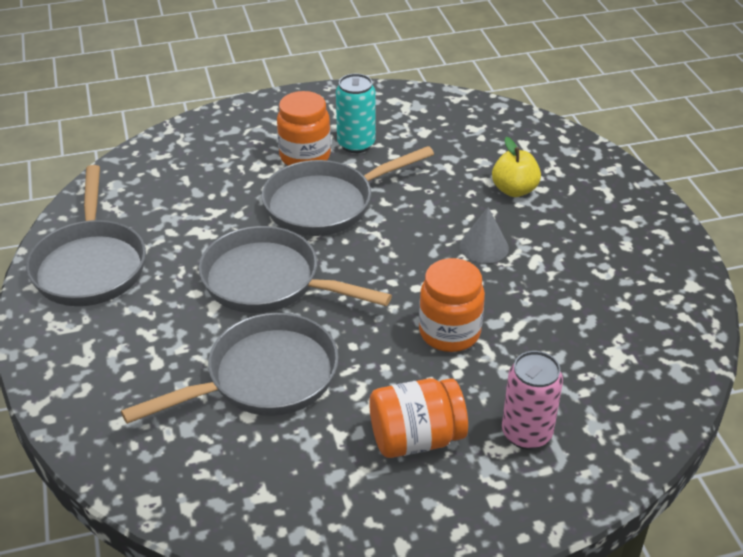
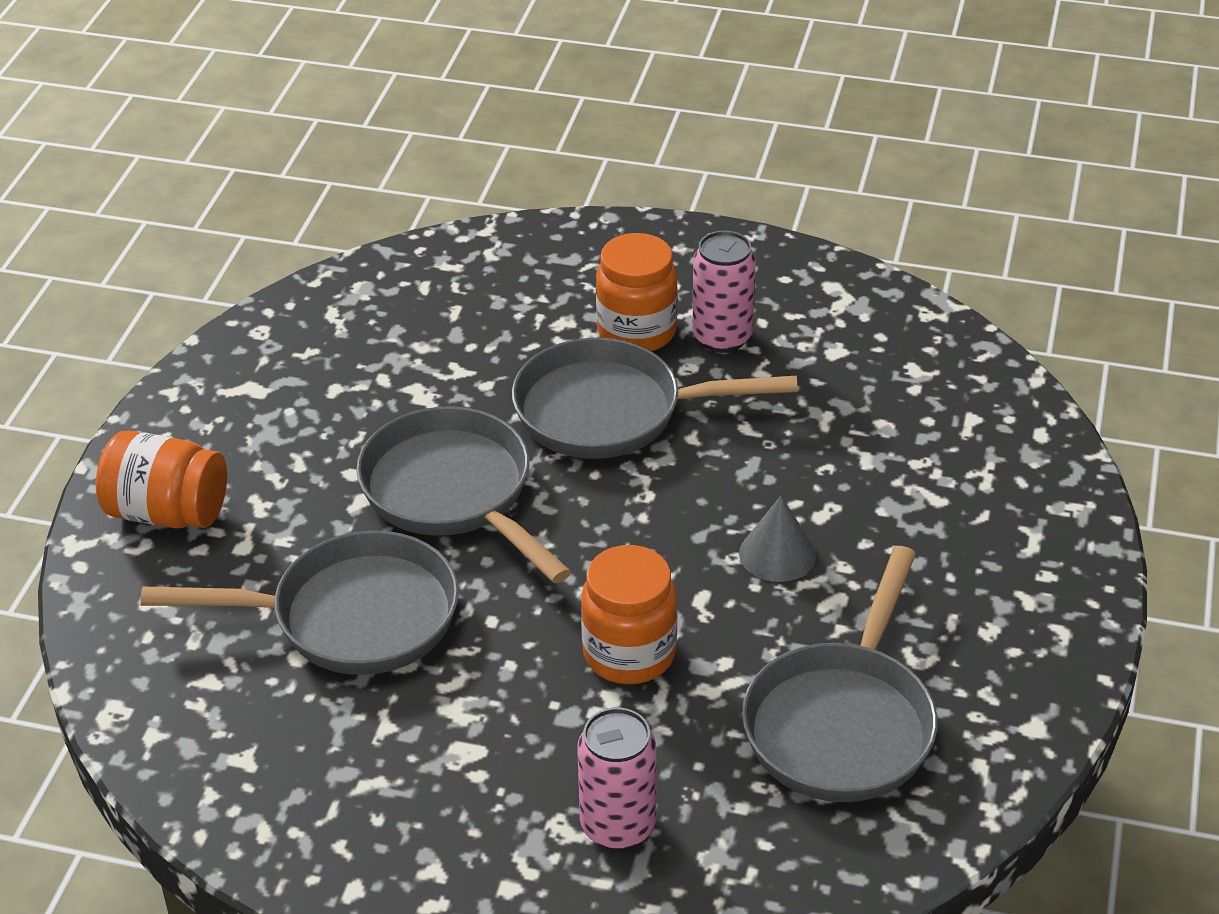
camera: 30 degrees right, 0 degrees up
grey pan [26,165,146,306] -> grey pan moved to [742,546,938,802]
turquoise can [336,74,376,153] -> pink can [692,231,756,353]
orange jar [370,378,468,458] -> orange jar moved to [96,430,227,528]
yellow apple [492,137,541,197] -> none

